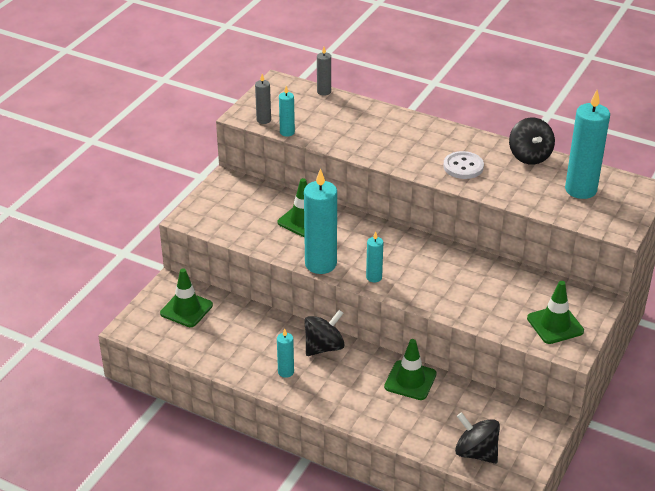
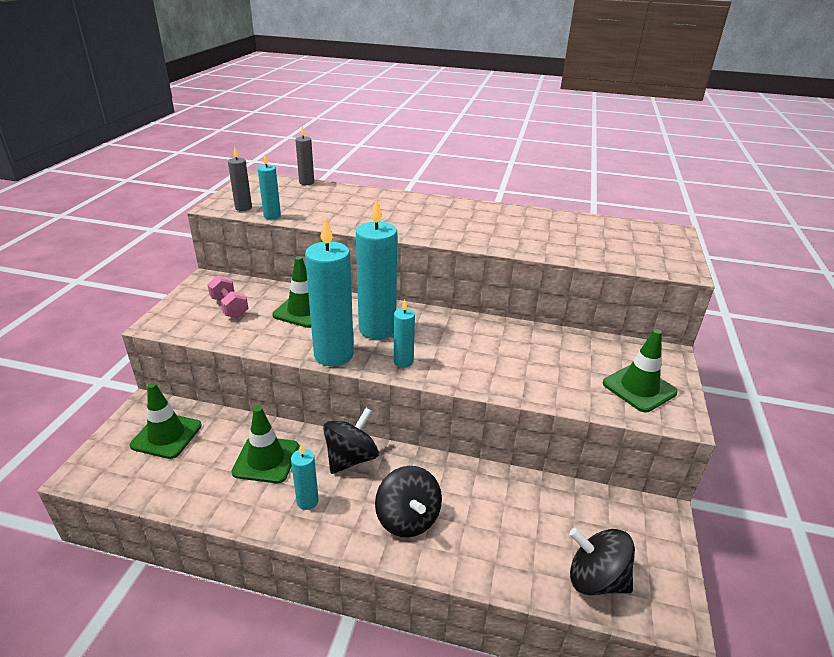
camera: 15 degrees left, 5 degrees down
green traffic cone [384,339,437,400] -> green traffic cone moved to [231,406,299,483]
white button [443,151,484,179] -> none
black spinning top [509,117,555,165] -> black spinning top moved to [375,466,442,537]
turquoise candle [565,90,610,199] -> turquoise candle moved to [356,199,397,339]
none -> pink dumbbell [207,275,248,318]

